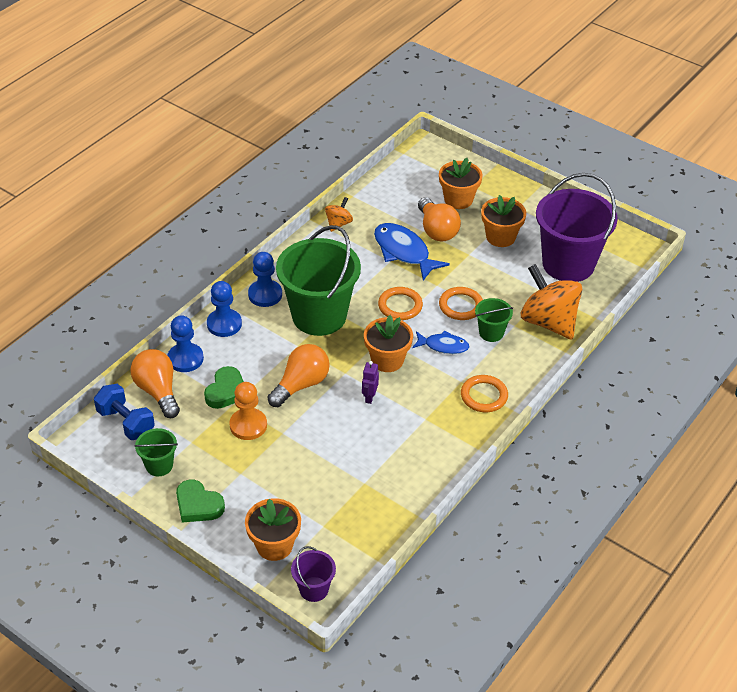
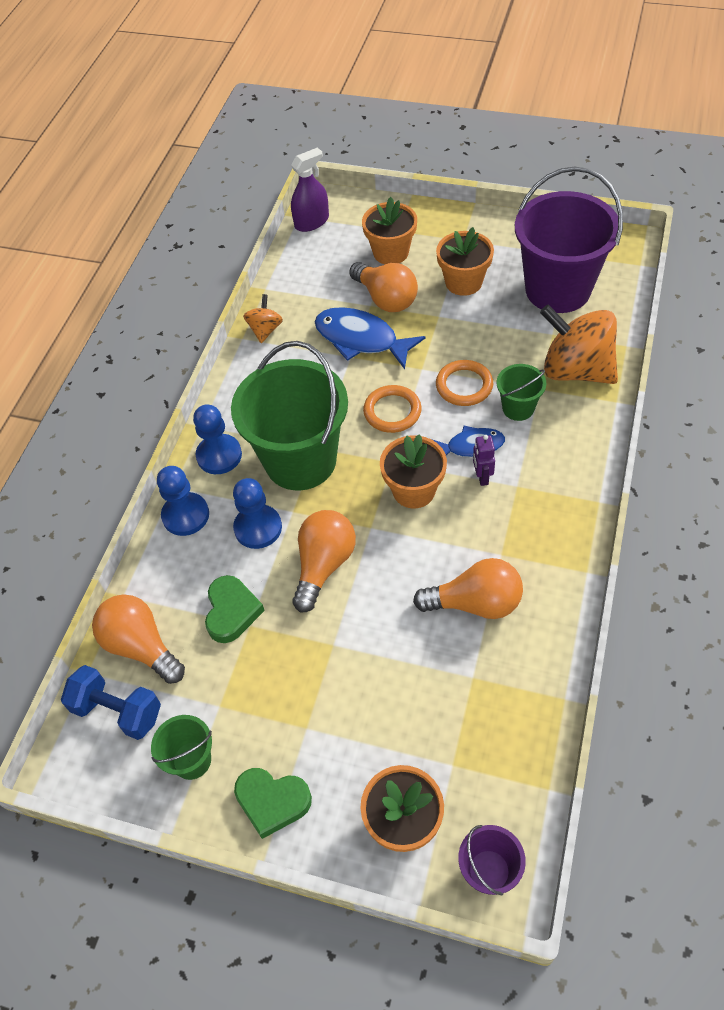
camera: 15 degrees left, 10 degrees up
blue pawn [167,315,204,372] -> blue pawn moved to [233,478,282,549]
orange pawn [229,382,267,440] -> none
purple robot [362,361,379,404] -> purple robot moved to [473,435,495,486]
orange ring [461,375,508,412] -> none
none -> purple spray bottle [291,148,329,232]
none -> orange light bulb [413,558,523,619]

